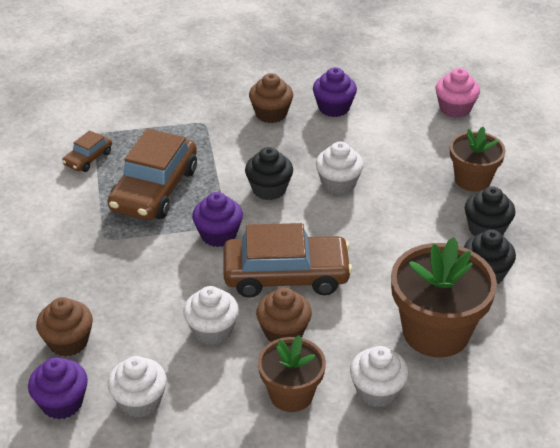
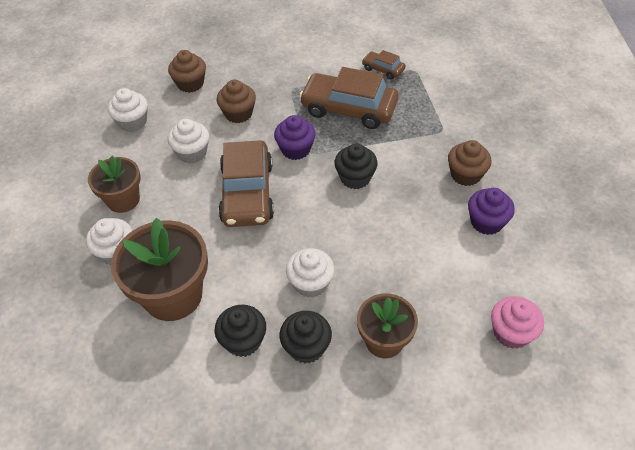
camera: 90 degrees right, 10 degrees up
purple cupcake [28,357,88,419] -> none
brown cupcake [256,288,312,342] -> brown cupcake moved to [216,80,256,123]
white cupcake [316,142,364,195] -> white cupcake moved to [286,248,335,298]

